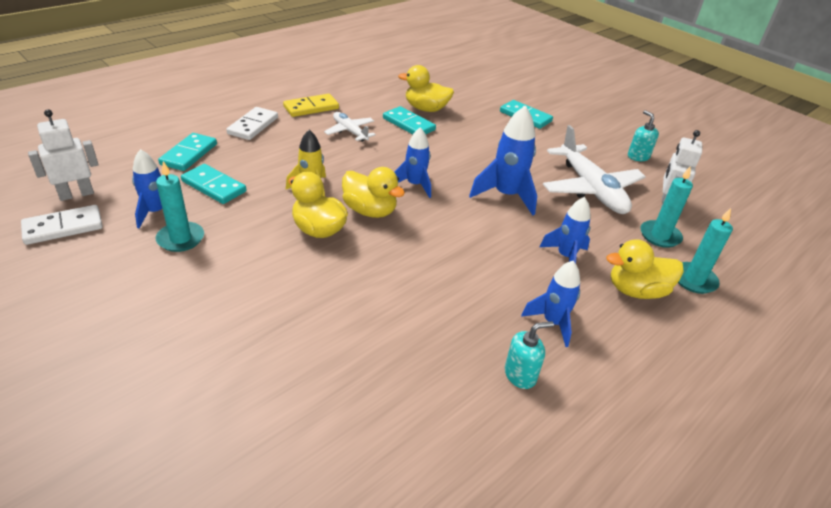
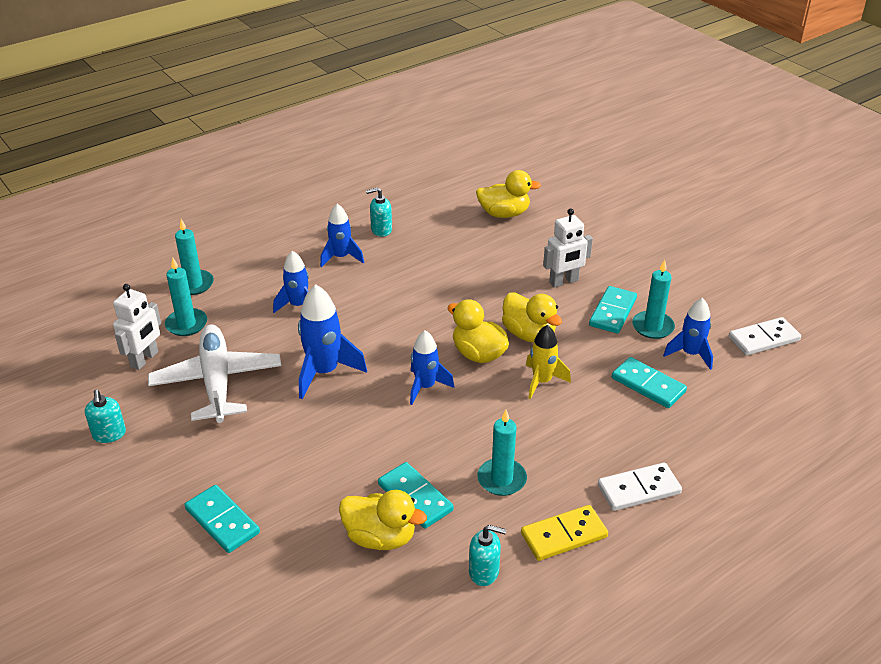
camera: 170 degrees left, 0 degrees up
white robot [28,109,99,201] -> white robot moved to [543,208,593,288]
turquoise domino [158,133,217,171] -> turquoise domino moved to [589,286,637,334]
white domino [226,107,278,140] -> white domino turned 45 degrees clockwise [598,463,682,511]
white plane [324,112,376,142] -> turquoise candle [477,410,527,496]
yellow duck [606,239,684,299] -> yellow duck moved to [476,170,541,218]
none -> turquoise soap dispenser [469,525,506,586]

